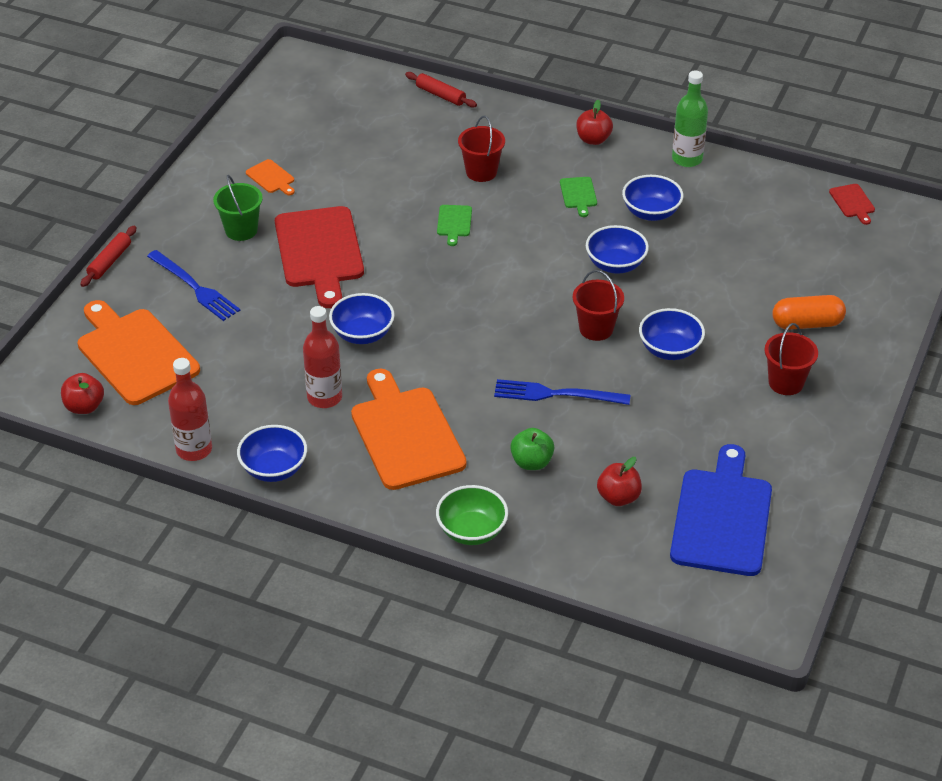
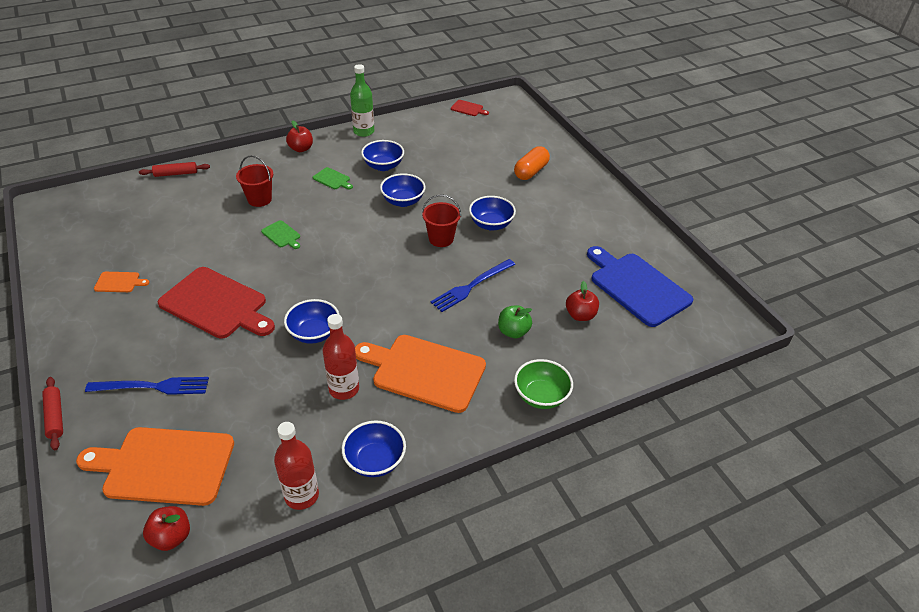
camera: 50 degrees left, 0 degrees up
green bucket [213,175,263,241] -> none
red bucket [765,323,818,395] -> none

